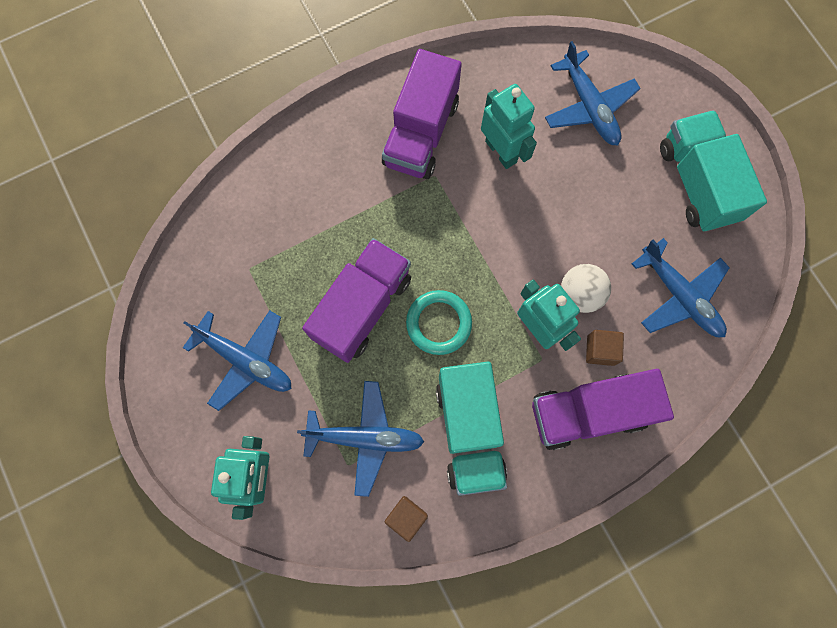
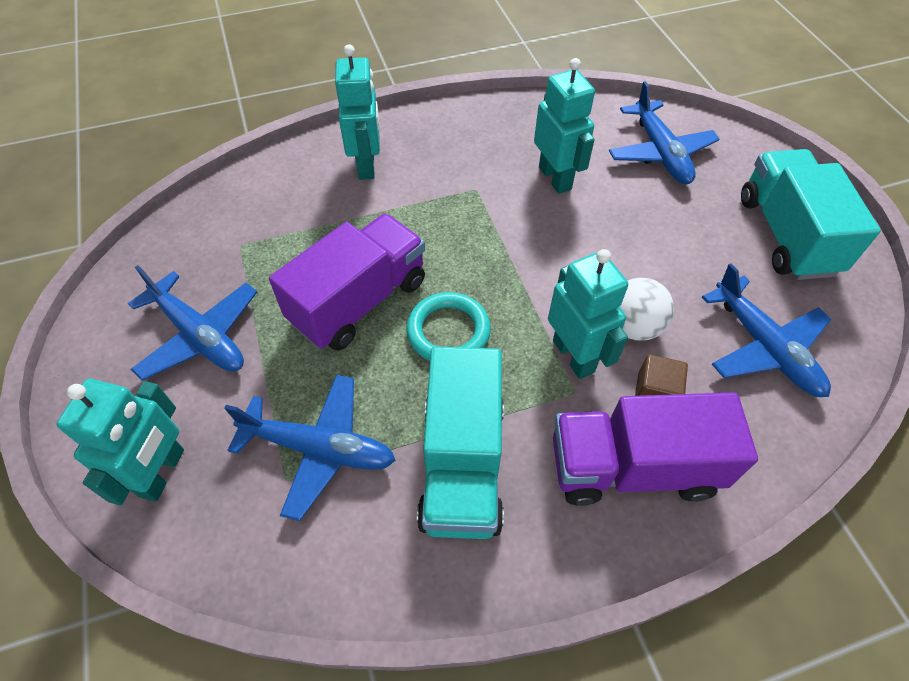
camera: 10 degrees right, 20 degrees down
purple truck [382,49,462,179] -> none
brown cube [385,496,428,542] -> none
none -> turquoise robot [335,44,380,180]

